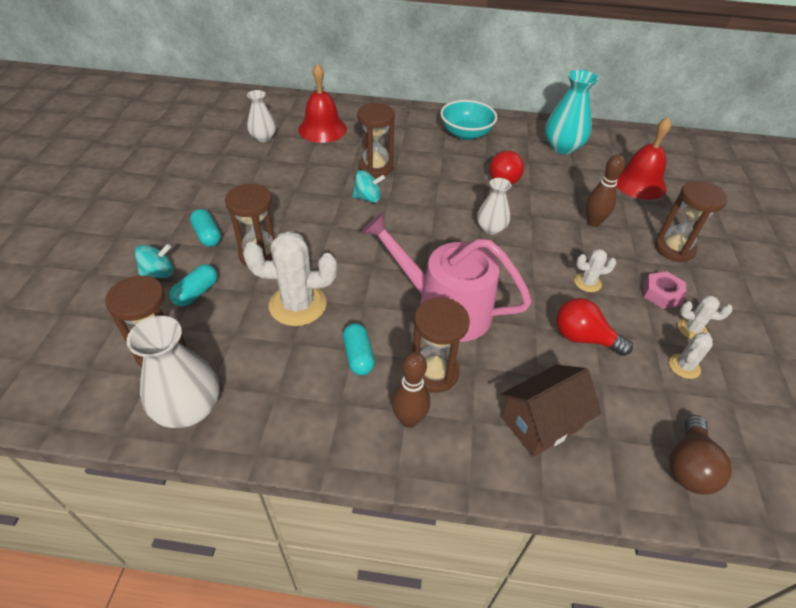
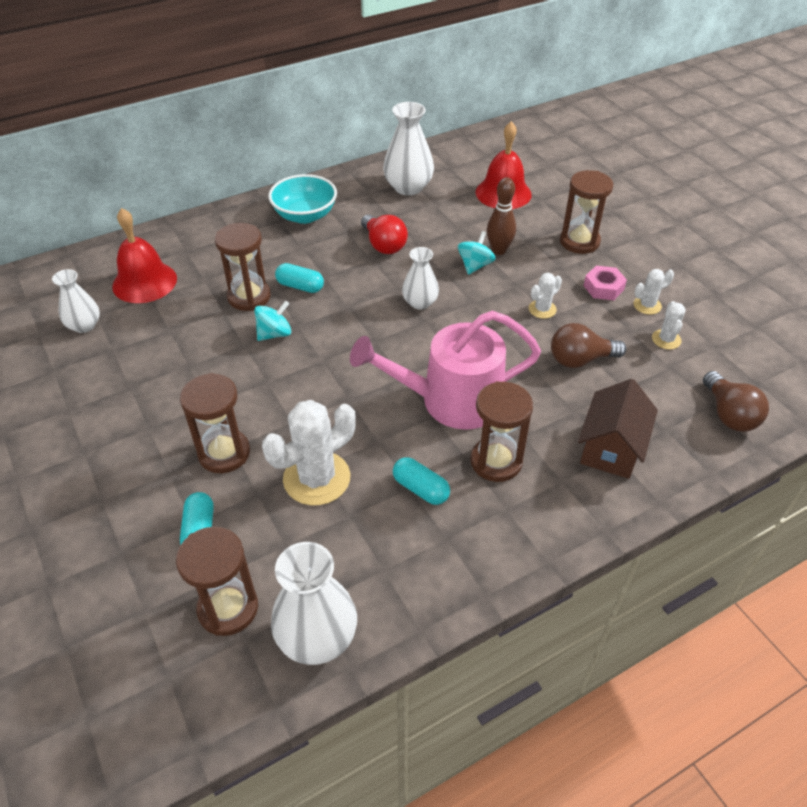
camera: 35 degrees left, 0 degrees up
turquoise spinning top [135,244,174,278] -> turquoise spinning top moved to [458,231,496,275]
turquoise capsule [190,209,221,247] -> turquoise capsule moved to [275,263,324,293]
brown bowling pin [391,352,430,428] -> none
turquoise vase [545,70,599,154] -> white vase [383,102,434,195]
red light bulb [556,298,633,356] -> brown light bulb [551,323,626,368]

